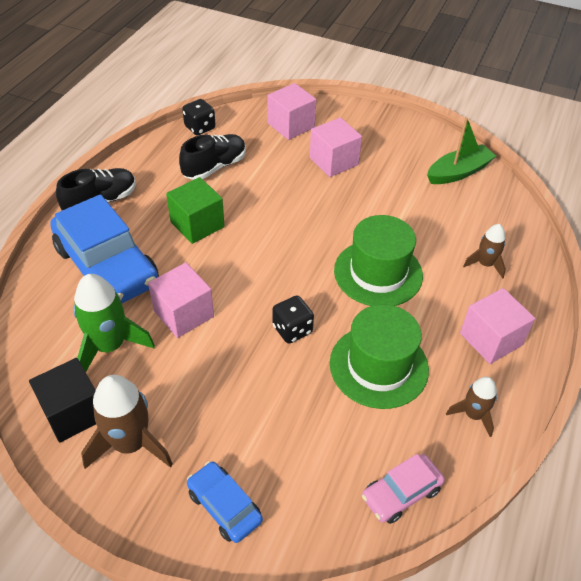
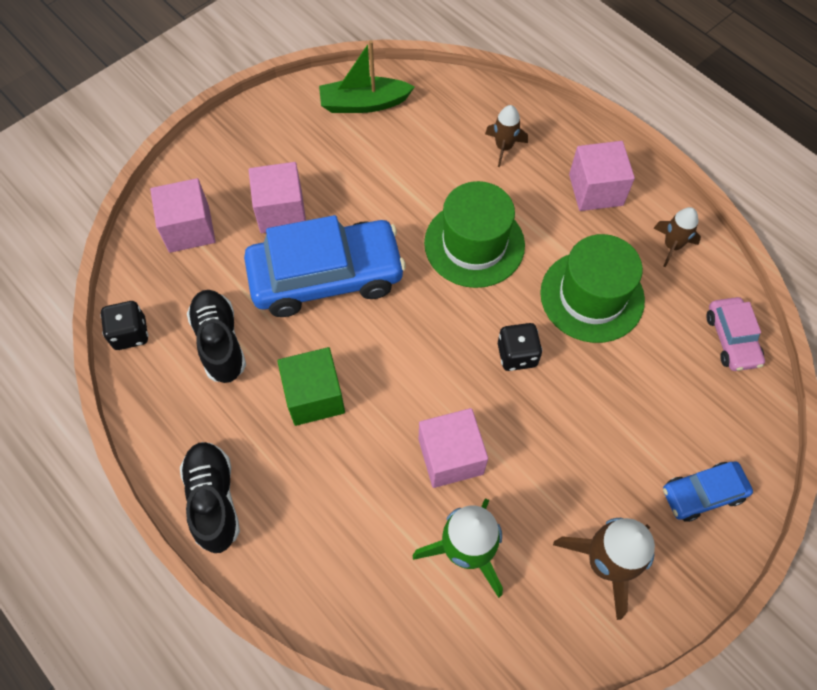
camera: 65 degrees left, 15 degrees up
black cube [29,358,96,443] -> none
blue car [50,194,159,303] -> blue car moved to [244,215,406,317]
green boat [427,118,496,184] -> green boat turned 90 degrees counterclockwise [319,40,415,113]

